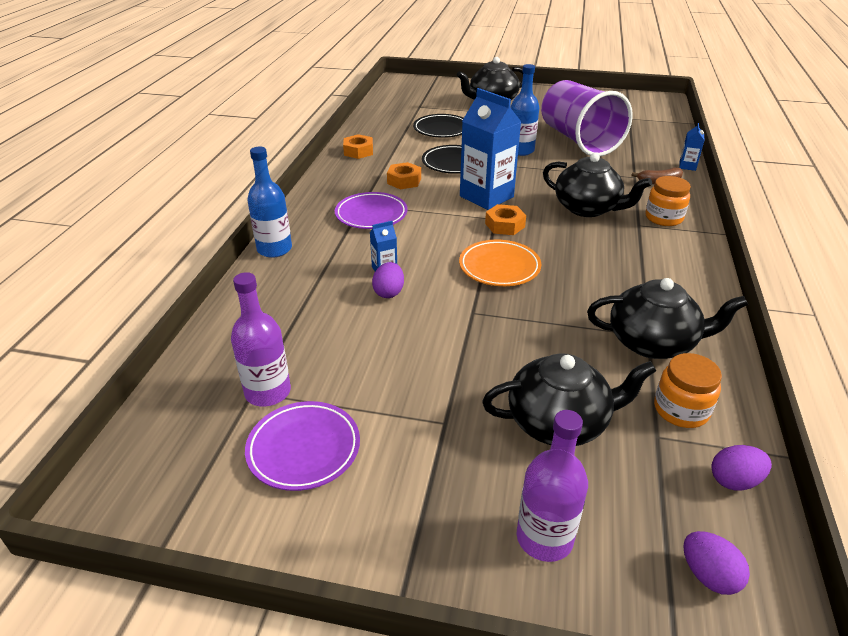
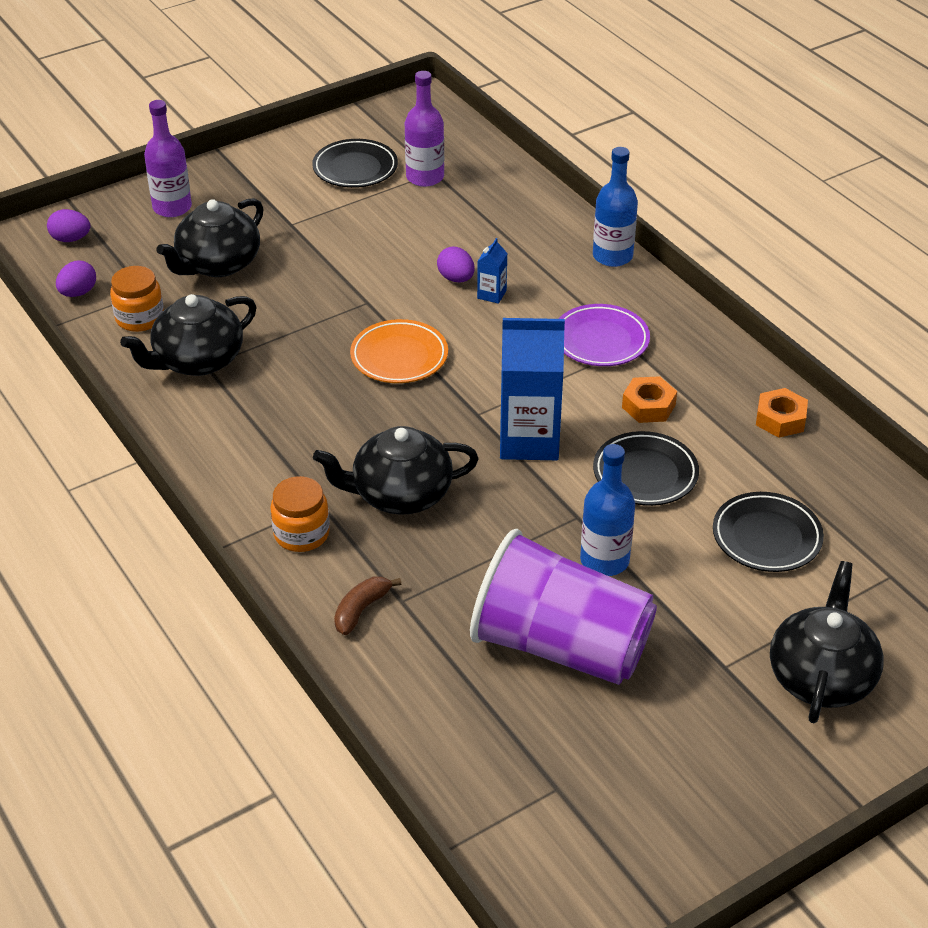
camera: 135 degrees right, 5 degrees up
purple plate [245,401,360,491] -> black plate [312,139,398,188]
orange nut [485,204,526,235] -> none
blue carton [679,123,705,171] -> none

